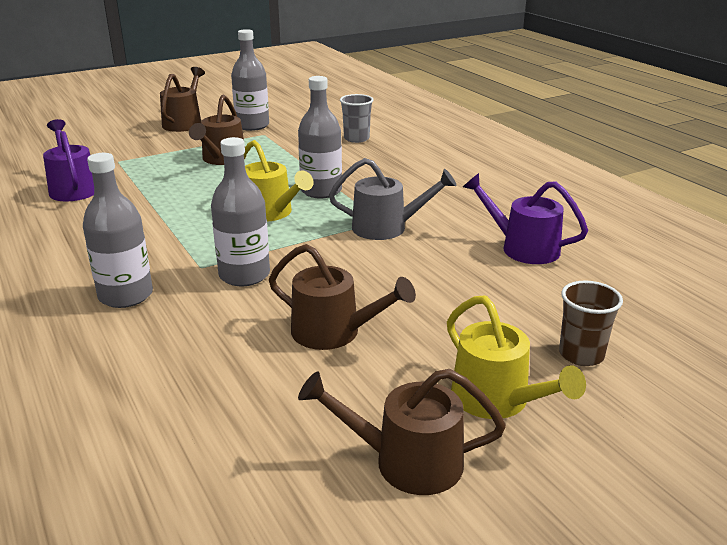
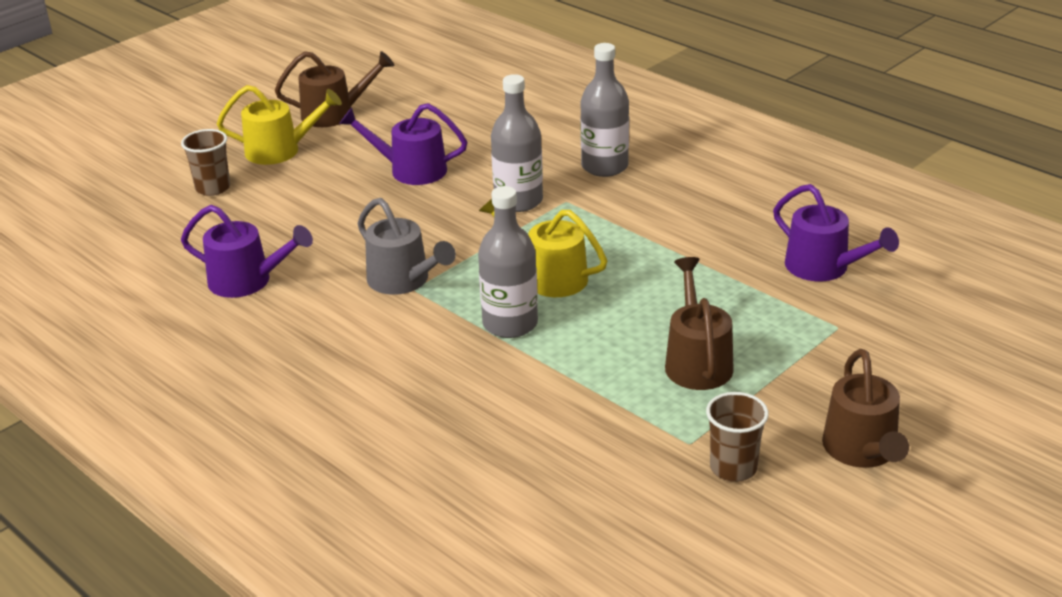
camera: 165 degrees right, 5 degrees up
grey bottle [231,29,269,131] -> brown cup [706,392,769,482]
brown watering can [269,244,416,350] -> purple watering can [339,103,467,185]
grey watering can [329,158,457,240] -> grey watering can turned 120 degrees counterclockwise [357,198,456,295]
grey cup [340,94,374,143] -> none
yellow watering can [447,295,586,419] -> yellow watering can turned 135 degrees clockwise [217,85,342,165]

